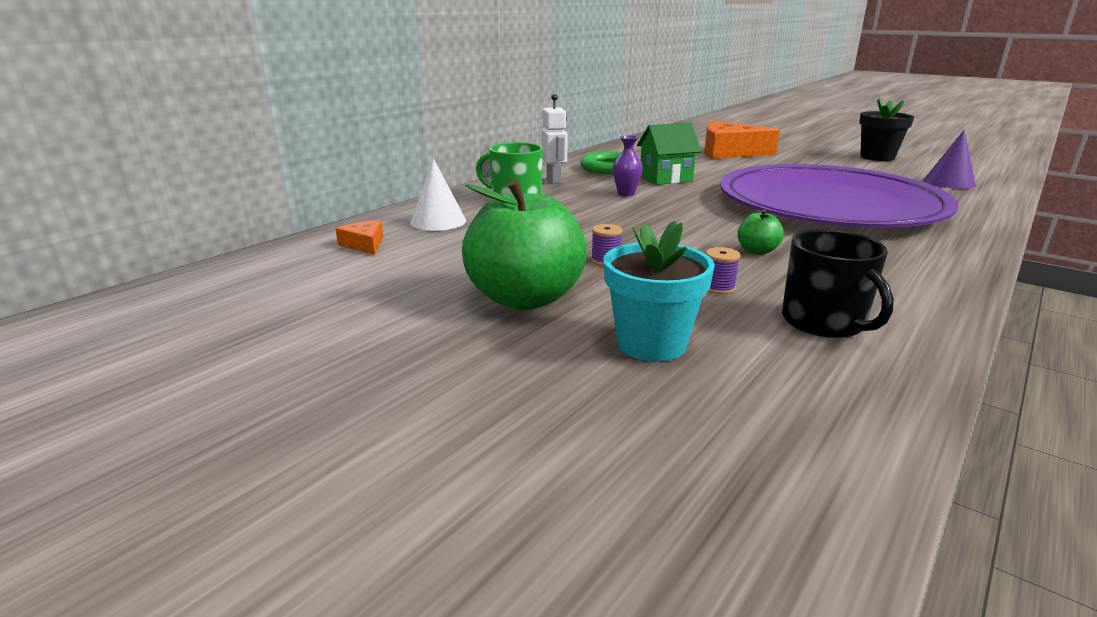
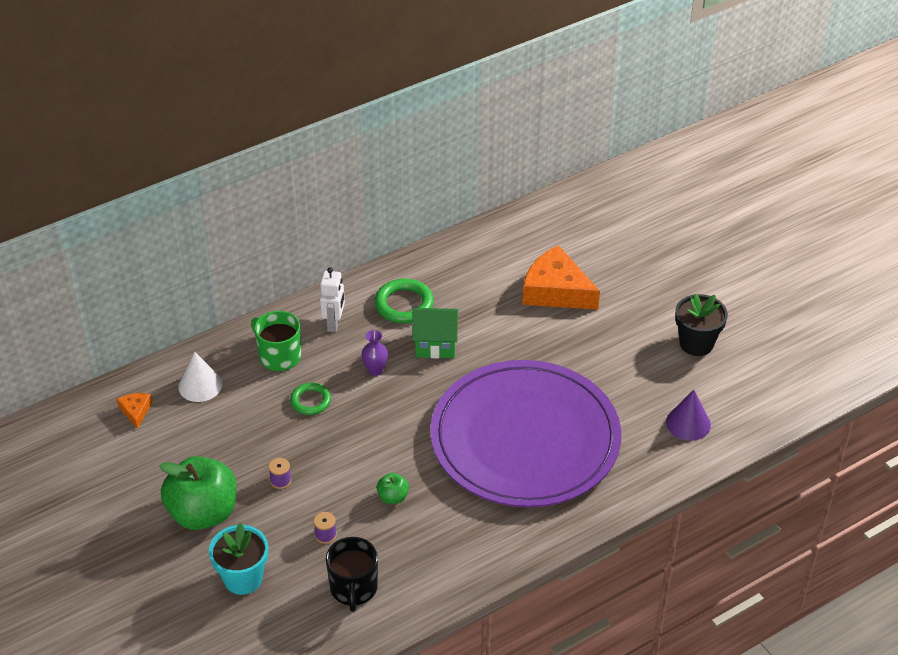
camera: 20 degrees right, 20 degrees up
none -> green ring [290,383,331,415]

